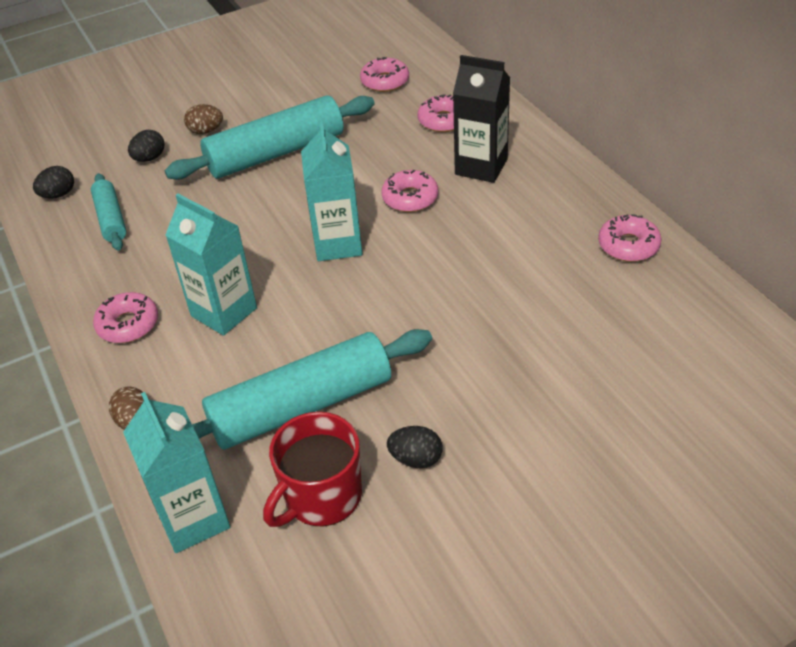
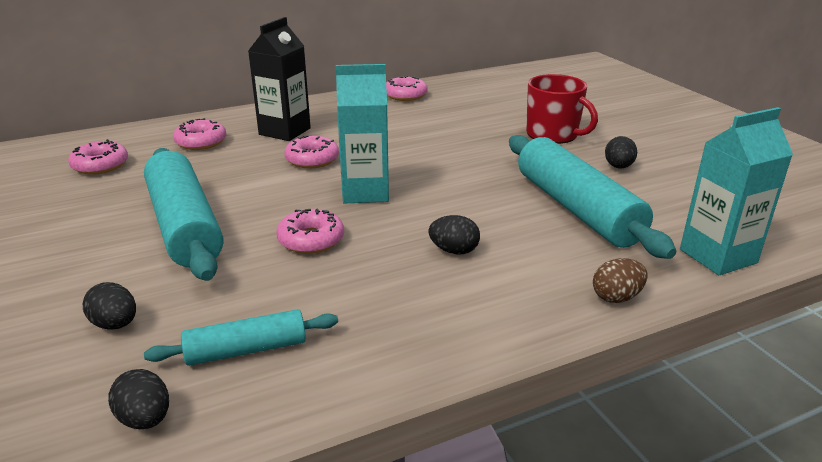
camera: 90 degrees left, 15 degrees down
pink donut [93,292,158,343] -> pink donut moved to [277,208,344,254]
turquoise carton [165,194,257,336] -> black egg [429,215,480,254]
brown egg [184,104,223,134] -> none
red mug [263,412,362,527] -> red mug moved to [526,74,598,144]

